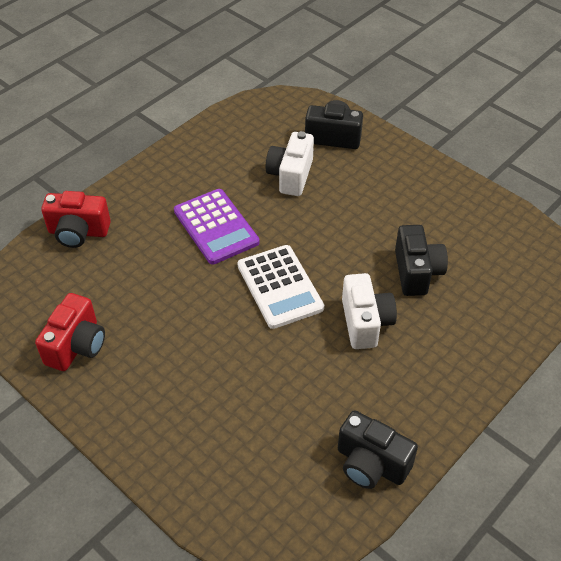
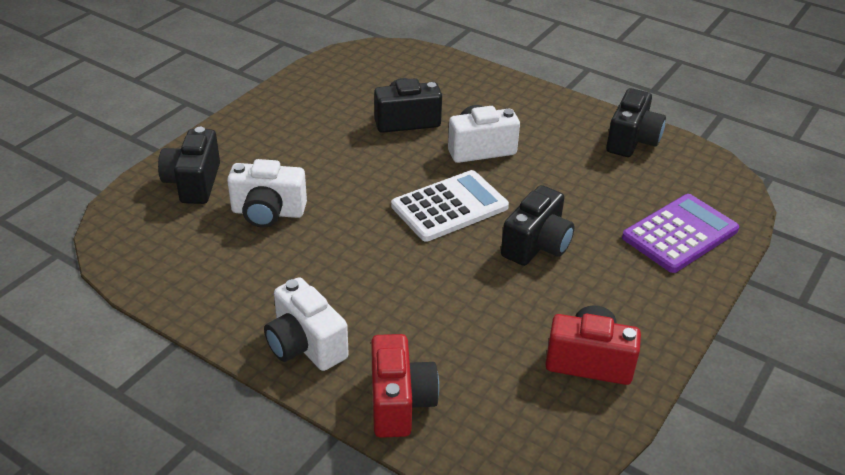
camera: 100 degrees left, 10 degrees down
purple calculator [174,189,259,265] -> purple calculator moved to [622,194,739,273]
none -> white camera [264,277,349,371]
none -> black camera [501,185,575,266]

